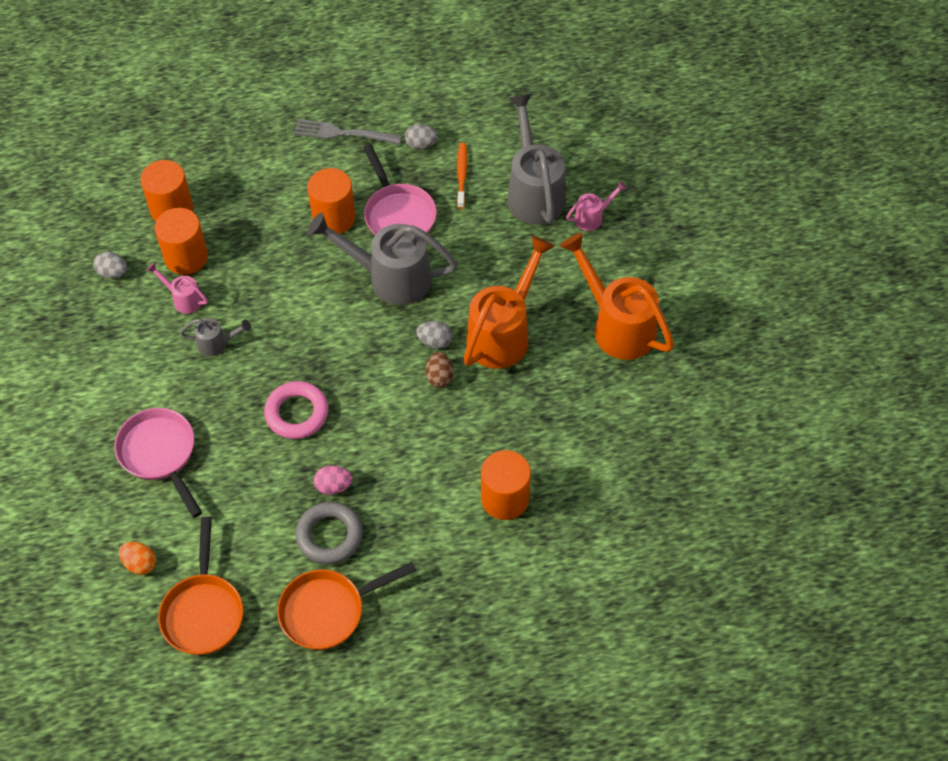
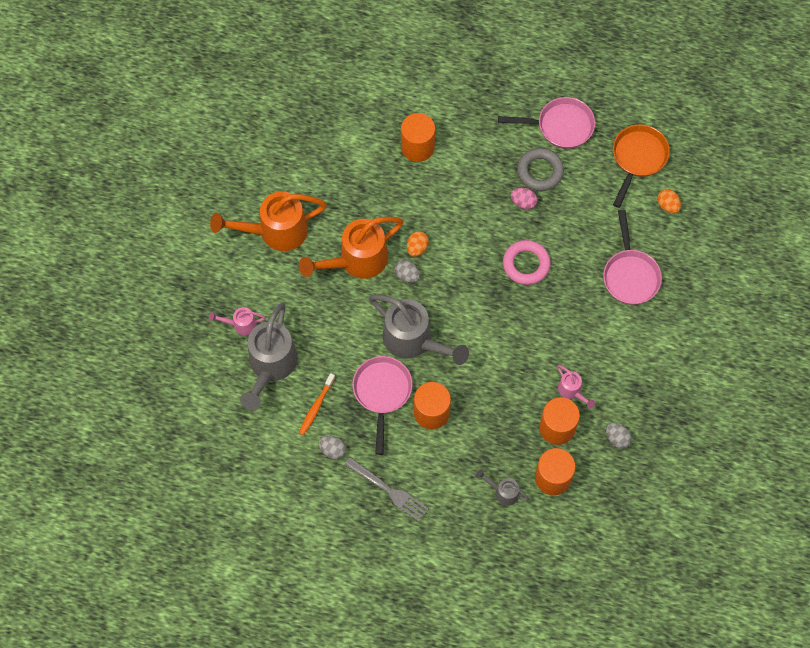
camera: 155 degrees left, 10 degrees up
grey watering can [180,318,251,356] -> grey watering can moved to [476,469,529,506]
orange pan [277,562,417,650] -> pink pan [498,97,595,149]
brown egg [426,352,453,388] -> orange egg [407,231,429,257]
orange watering can [560,233,674,360] -> orange watering can turned 90 degrees clockwise [210,191,327,251]

